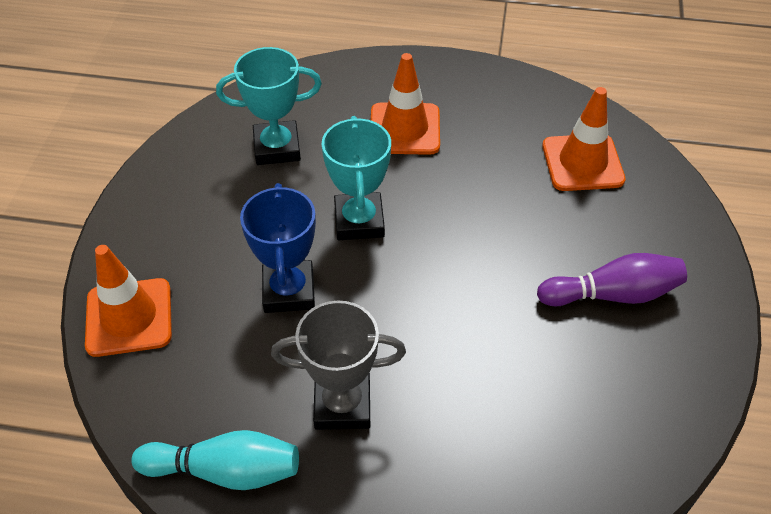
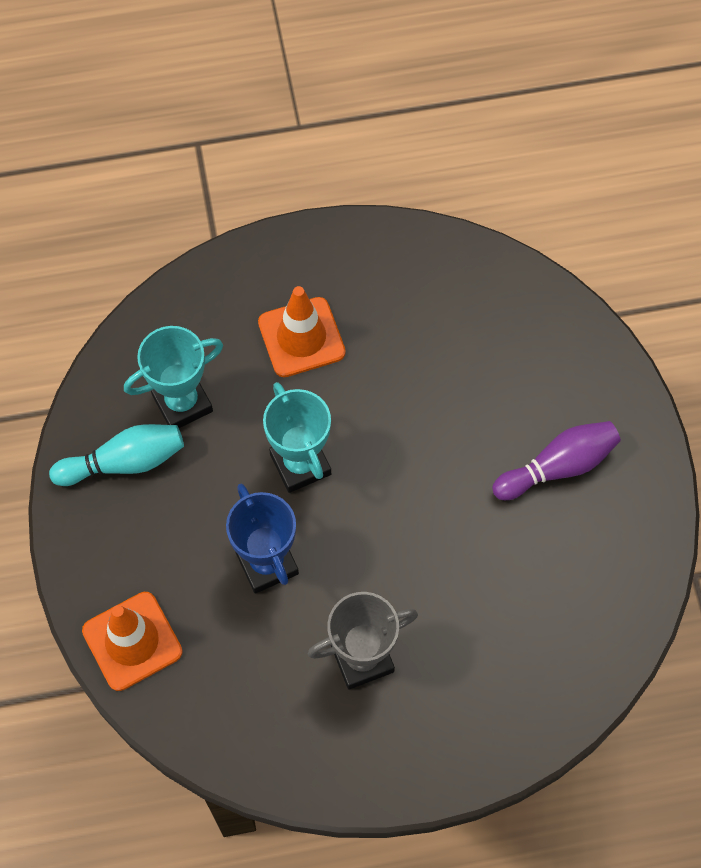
camera: 20 degrees left, 15 degrees up
turquoise bowling pin [131,430,299,490] -> turquoise bowling pin moved to [49,424,184,486]
orange traffic cone [542,87,626,191] -> none

